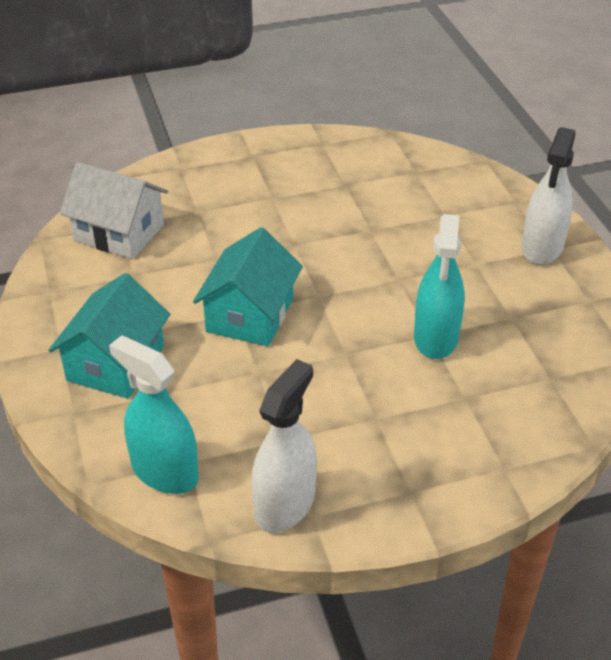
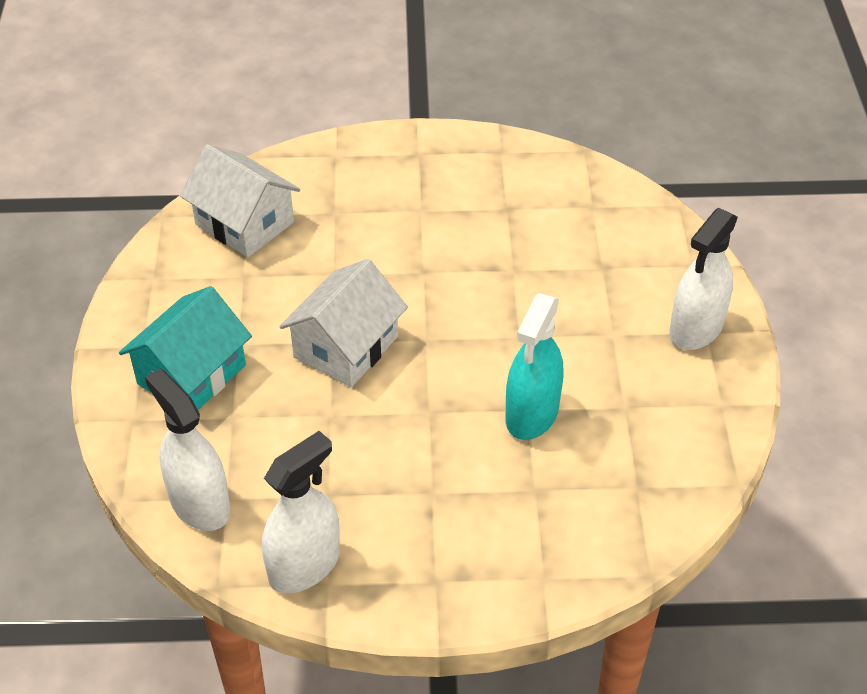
camera: 15 degrees right, 5 degrees up
turquoise spray bottle [109,335,199,494] -> white spray bottle [145,369,230,531]
turquoise house [193,227,303,346] -> white house [279,259,408,387]

